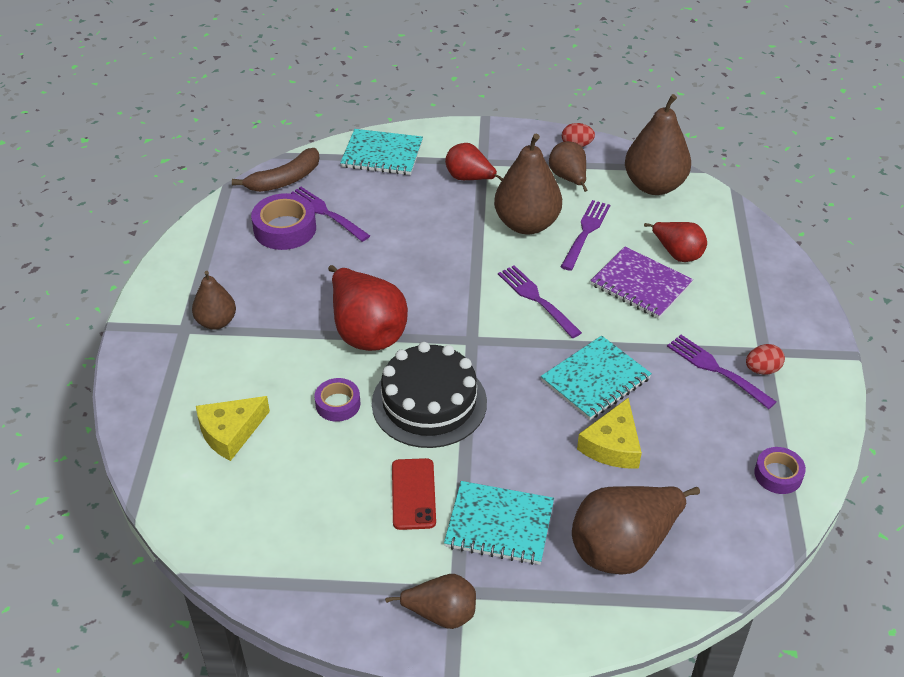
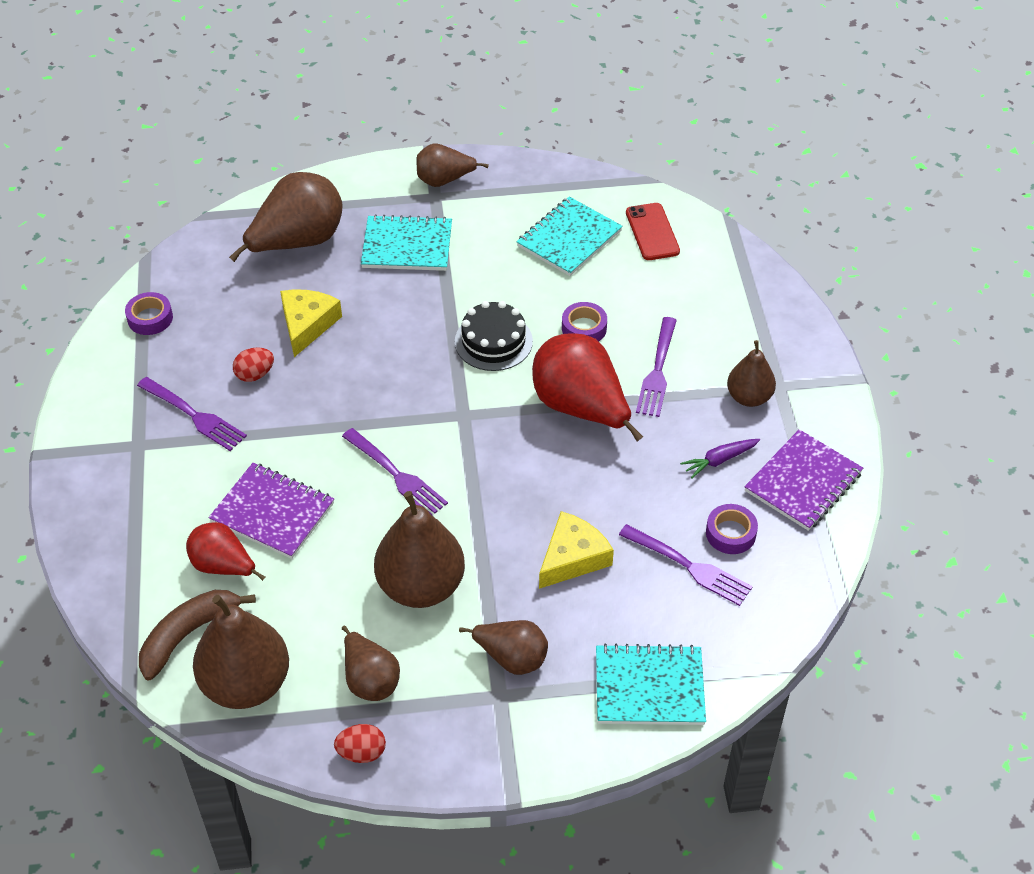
camera: 170 degrees right, 5 degrees up
yellow cheese [196,396,270,461] -> yellow cheese moved to [539,511,614,589]
brown banana [232,148,319,192] -> brown banana moved to [139,590,256,681]
purple tape [251,193,316,250] -> purple tape [706,504,758,554], size x0.62
black cake [372,342,487,448] -> black cake [455,301,533,371], size x0.67
red phone [392,458,436,530] -> red phone moved to [626,203,680,260]
red pear [445,143,503,181] -> brown pear [459,620,548,675]
turquoise notebook [541,336,652,420] -> turquoise notebook moved to [517,197,623,276]
purple fork [561,200,610,271] -> purple fork moved to [636,317,677,417]
red egg [746,344,785,374] -> red egg moved to [233,347,274,382]
none -> purple carrot [680,439,760,479]
none -> purple notebook [744,429,863,531]

